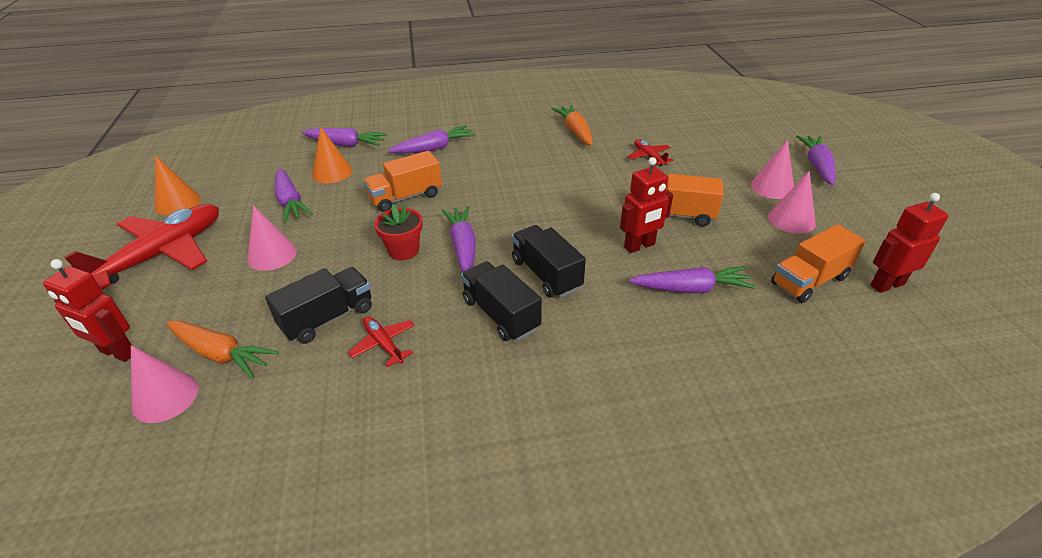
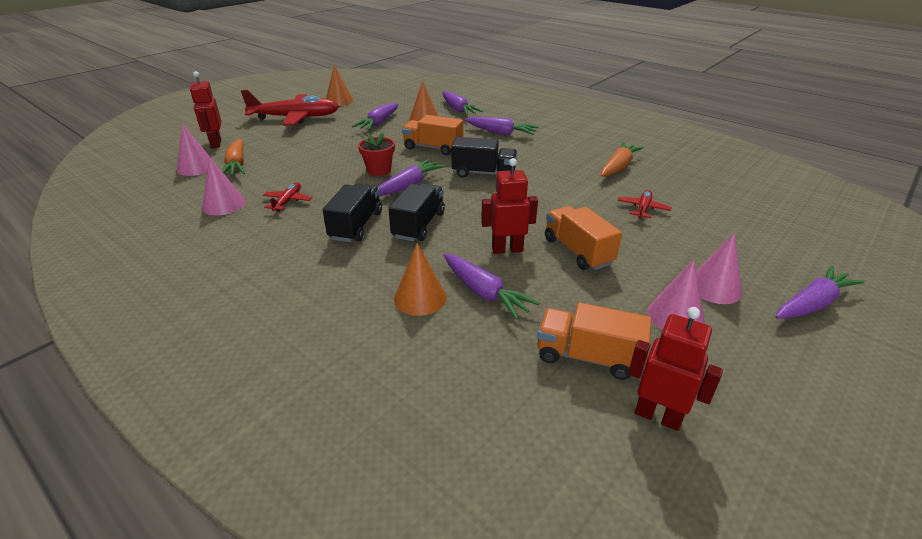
camera: 50 degrees right, 5 degrees down
pink cone [247,205,297,271] -> pink cone moved to [202,157,246,215]
black truck [265,267,372,344] -> black truck moved to [451,137,517,178]
red robot [620,157,673,253] -> red robot turned 150 degrees clockwise [481,158,538,254]
none -> orange cone [394,243,447,316]

